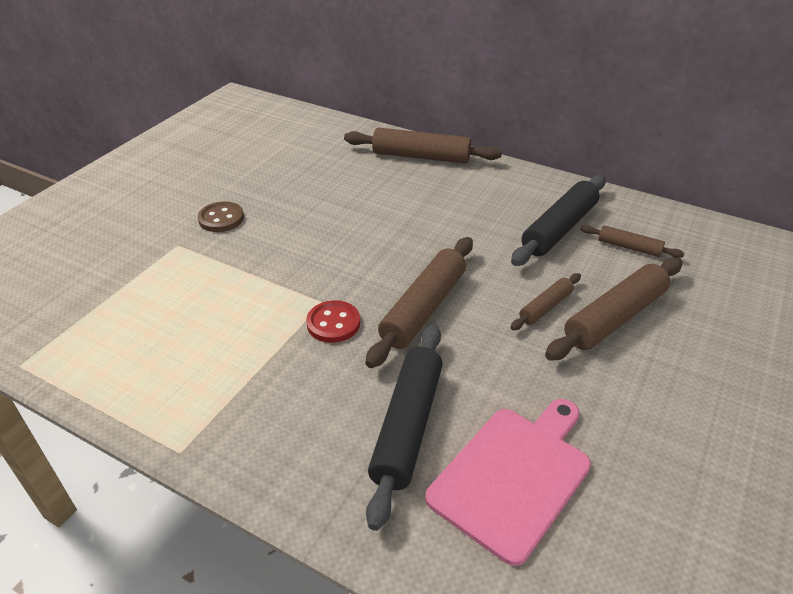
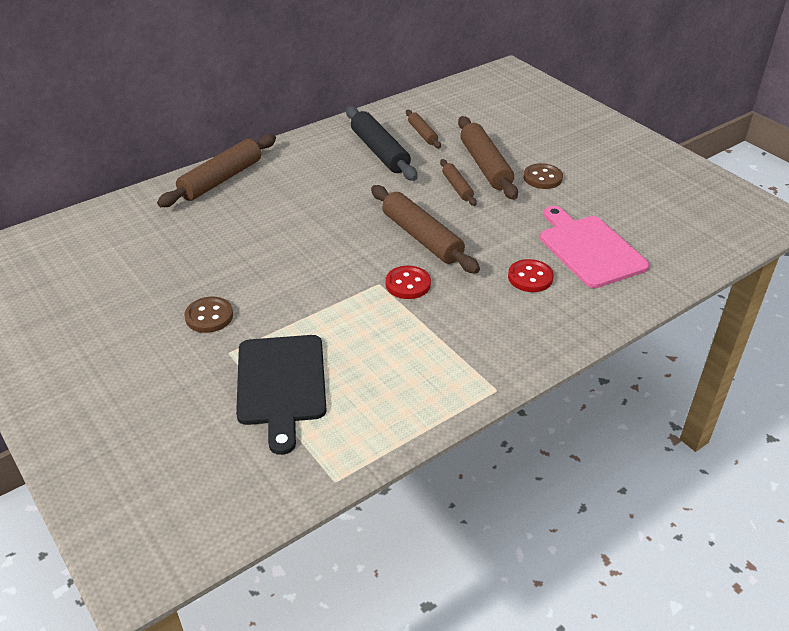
camera: 65 degrees left, 0 degrees up
black rolling pin [366,324,443,531] -> red button [508,259,554,292]
brown rolling pin [581,225,685,258] -> brown rolling pin turned 75 degrees counterclockwise [406,110,441,148]
none -> black cutting board [236,335,327,455]
none -> brown button [524,163,563,189]

